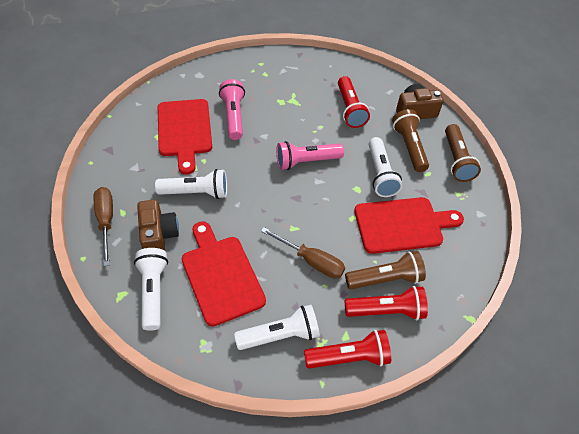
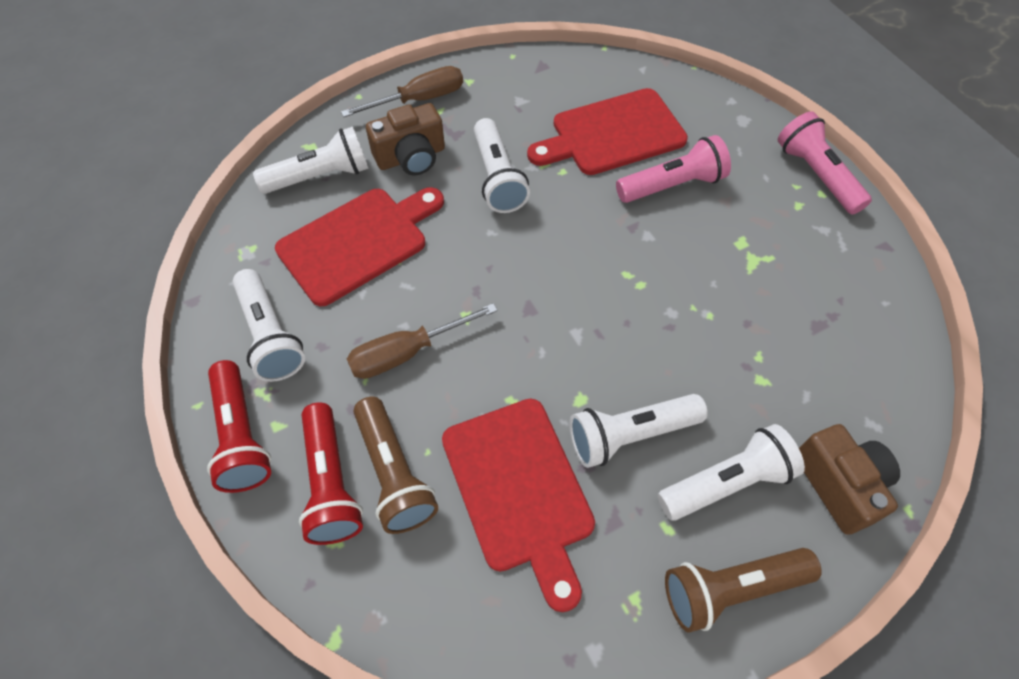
camera: 80 degrees right, 5 degrees up
brown screwdriver [261,227,345,278] -> brown screwdriver turned 45 degrees clockwise [347,303,498,379]
pink flashlight [276,141,344,170] -> pink flashlight moved to [778,111,872,215]
red flashlight [338,76,370,128] -> none
brown flashlight [392,109,429,172] -> white flashlight [658,424,805,521]

